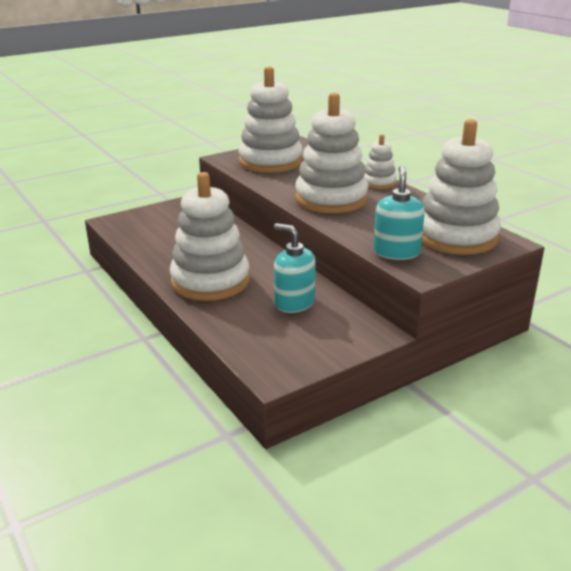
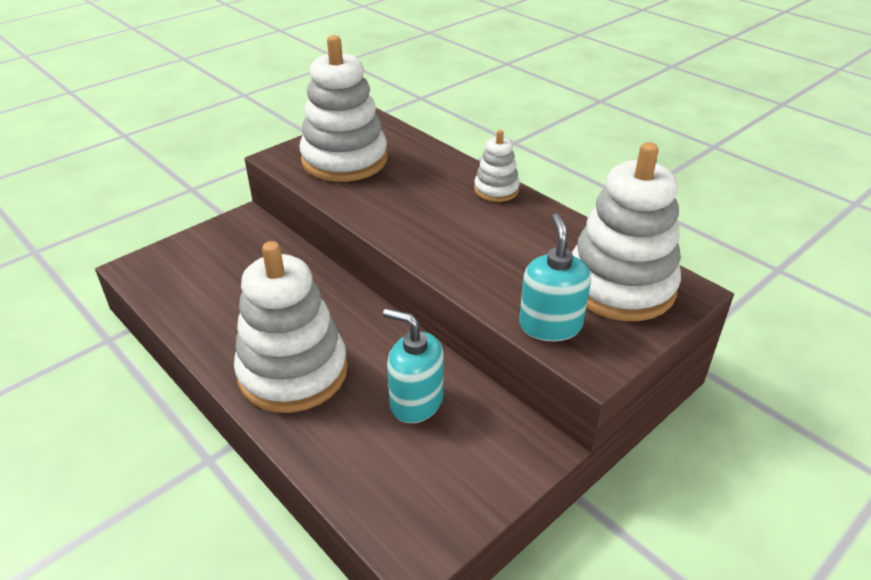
camera: 10 degrees left, 10 degrees up
white stacking toy [295,93,369,213] -> none

